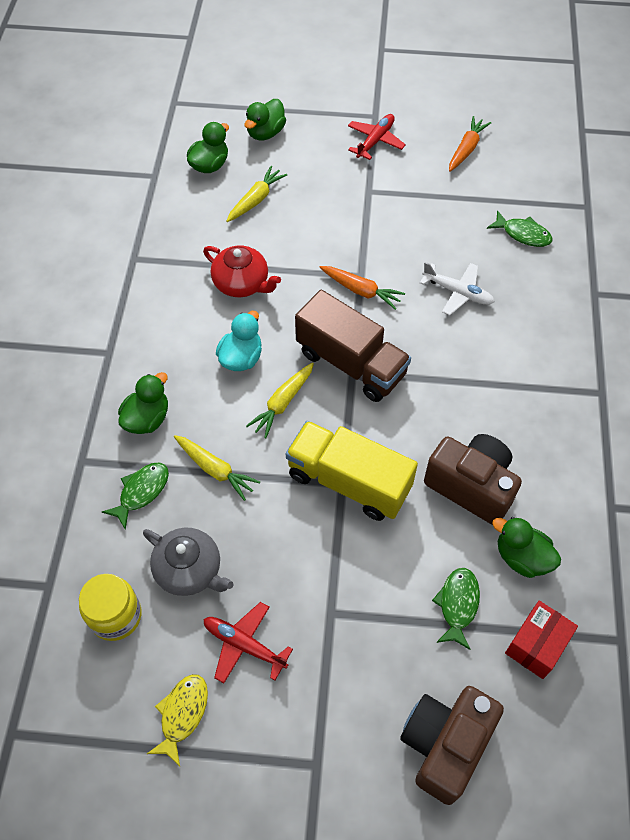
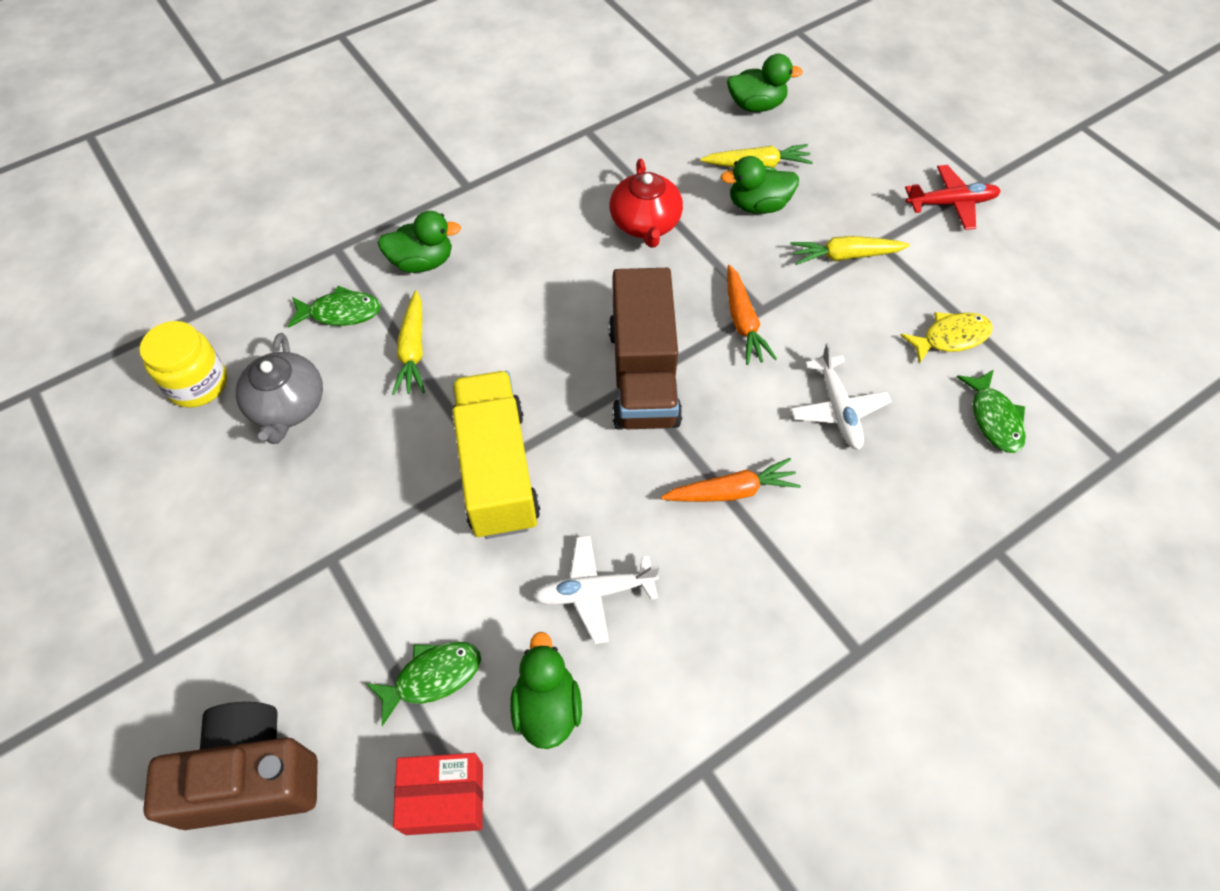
camera: 50 degrees right, 0 degrees up
yellow fish [147,674,208,766] -> yellow fish moved to [900,312,993,364]
red plane [203,602,293,684] -> none
turquoise duck [216,311,262,371] -> none
green duck [244,99,286,140] -> green duck moved to [721,156,799,214]
yellow carrot [246,363,314,438] -> yellow carrot moved to [790,236,910,265]
brown camera [424,434,522,525] -> white plane [533,535,659,644]
orange carrot [449,116,491,172] -> orange carrot moved to [661,458,801,502]

